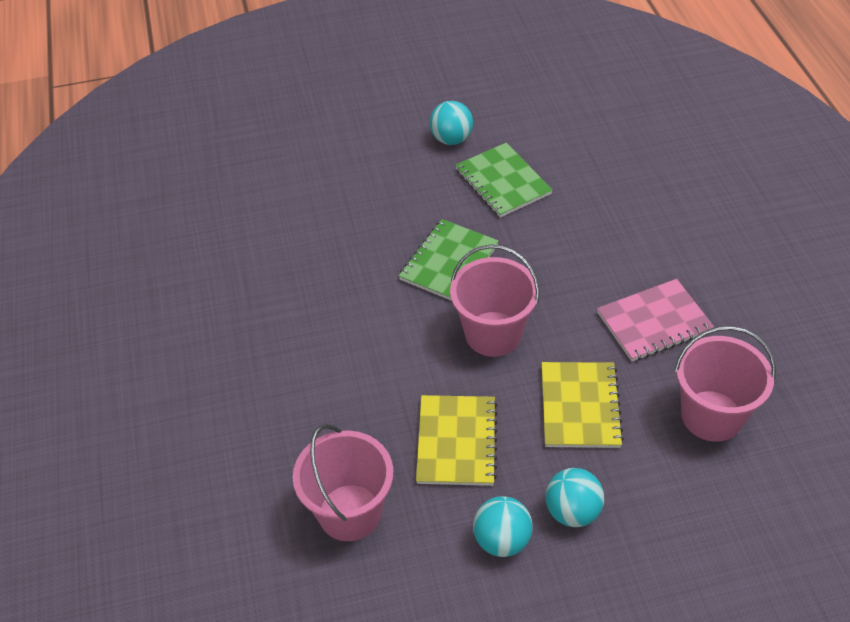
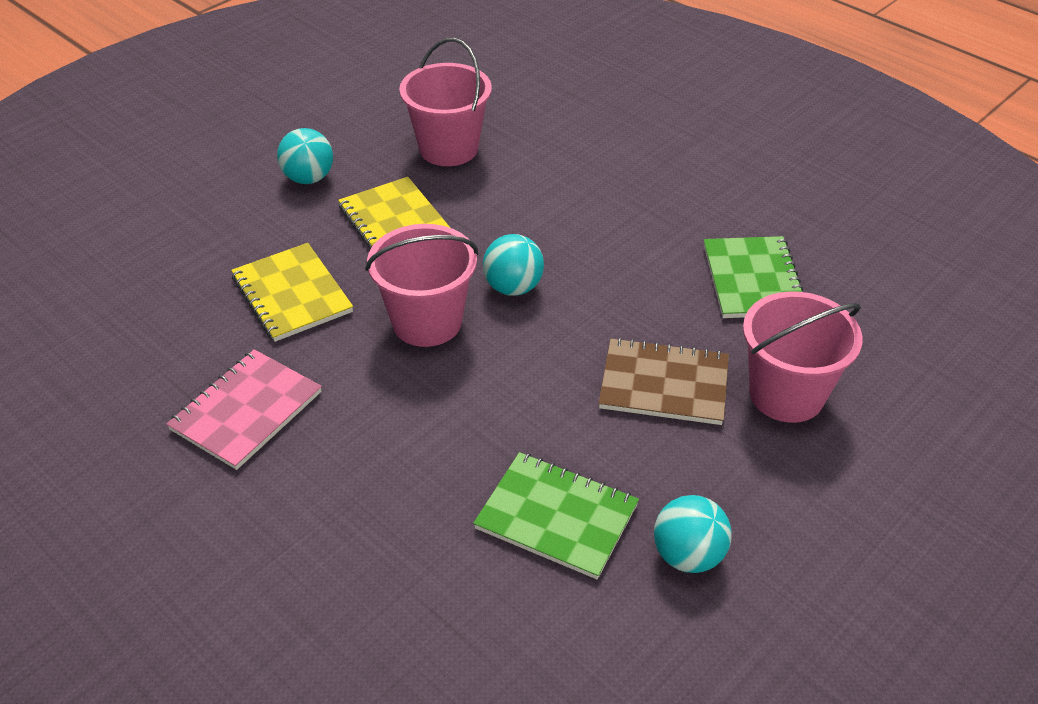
camera: 145 degrees right, 5 degrees down
green notebook [399,219,499,300] -> green notebook moved to [704,236,803,318]
turquoise ball [545,468,604,527] -> turquoise ball moved to [483,234,544,296]
pink bucket [674,326,776,442] -> pink bucket moved to [743,291,863,423]
none -> brown notebook [599,338,729,425]

